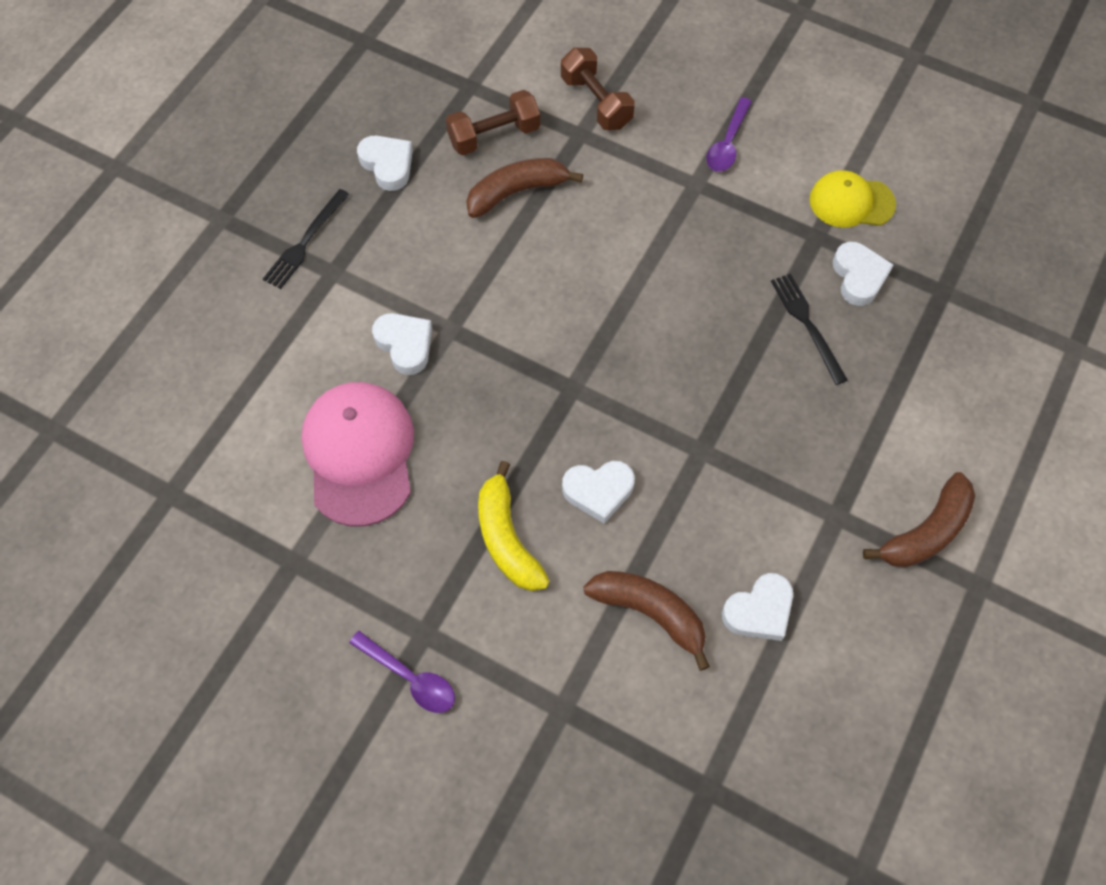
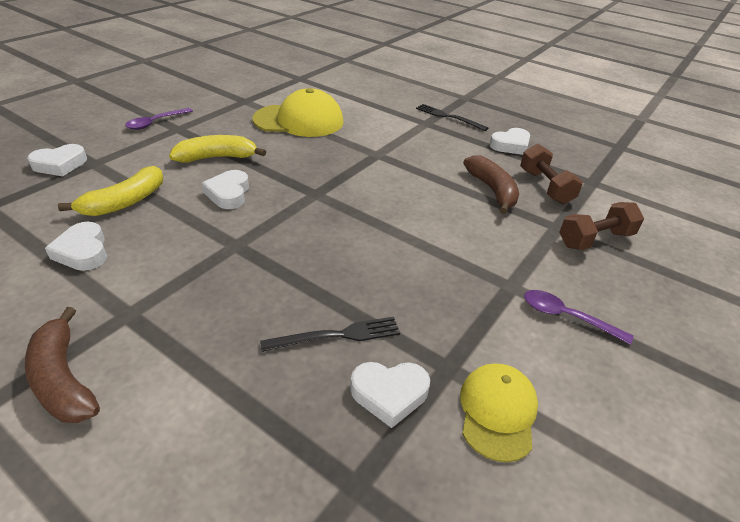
camera: 95 degrees right, 25 degrees down
pink cap [301,382,414,526] -> yellow cap [252,88,344,137]
white heart [372,313,432,375] -> white heart moved to [27,144,87,176]
brown banana [583,571,710,671] -> yellow banana [58,166,163,216]

